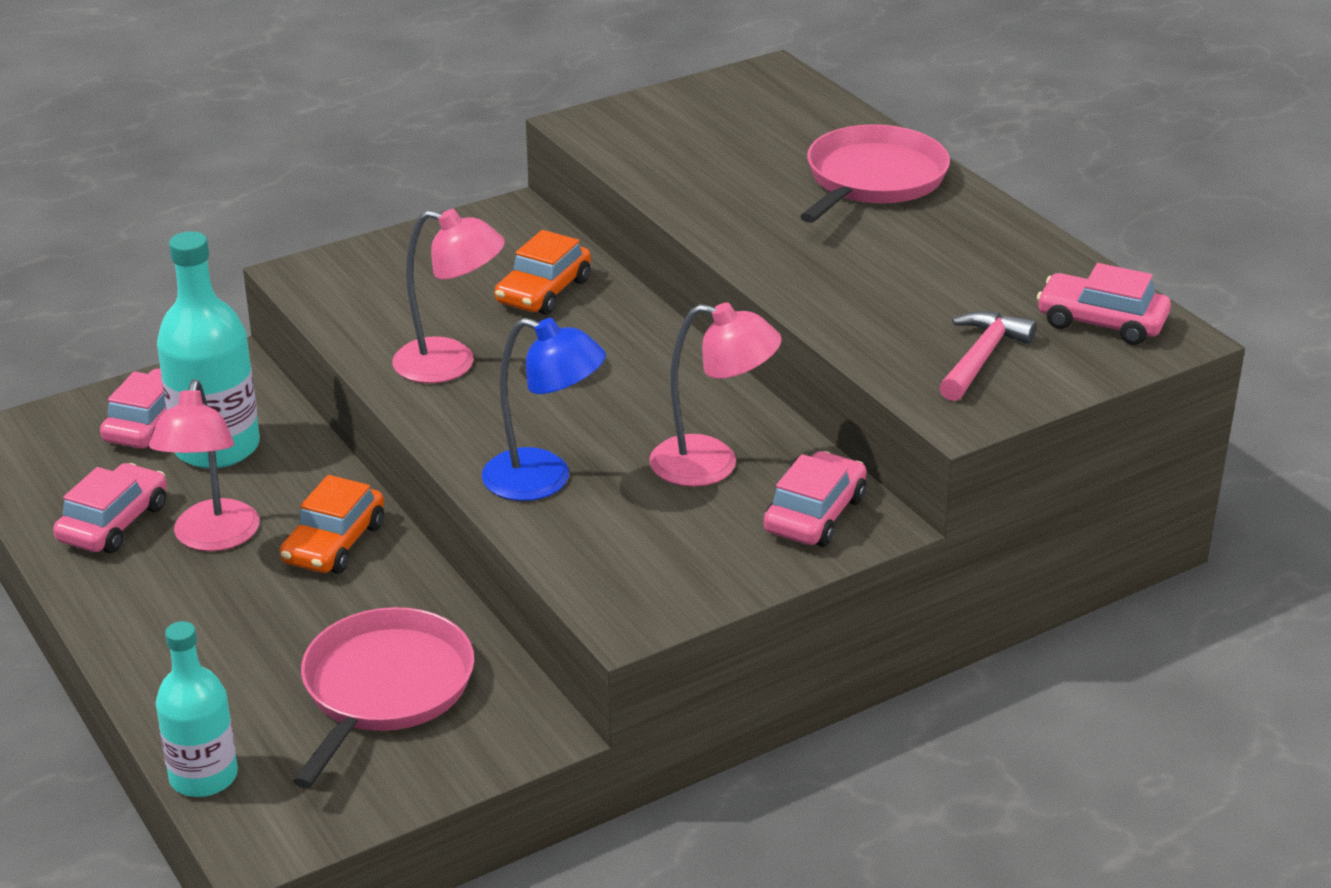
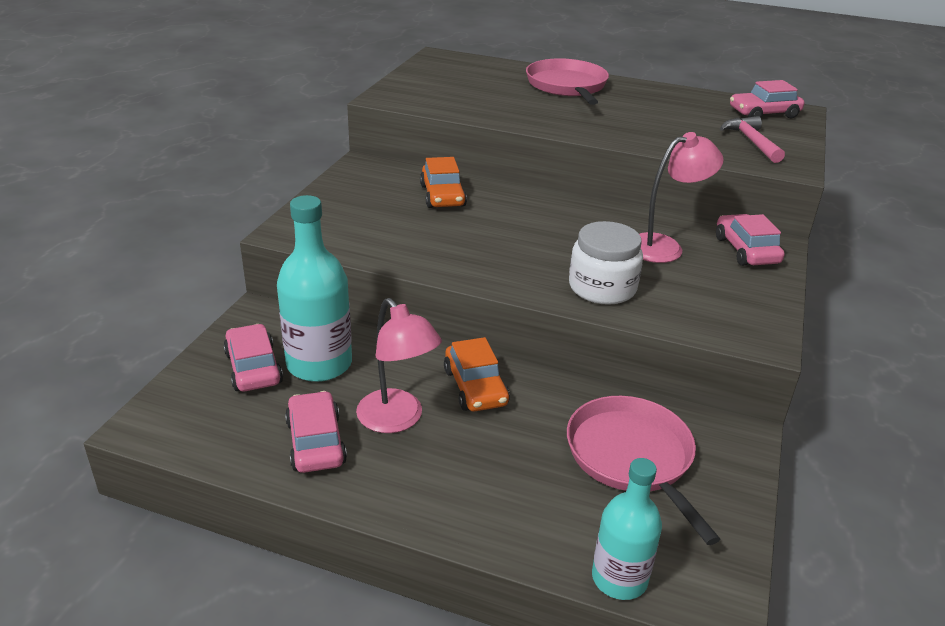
camera: 40 degrees left, 0 degrees up
pink lamp [392,209,505,383] -> none
blue lamp [482,318,606,501] -> white jar [569,221,643,305]

